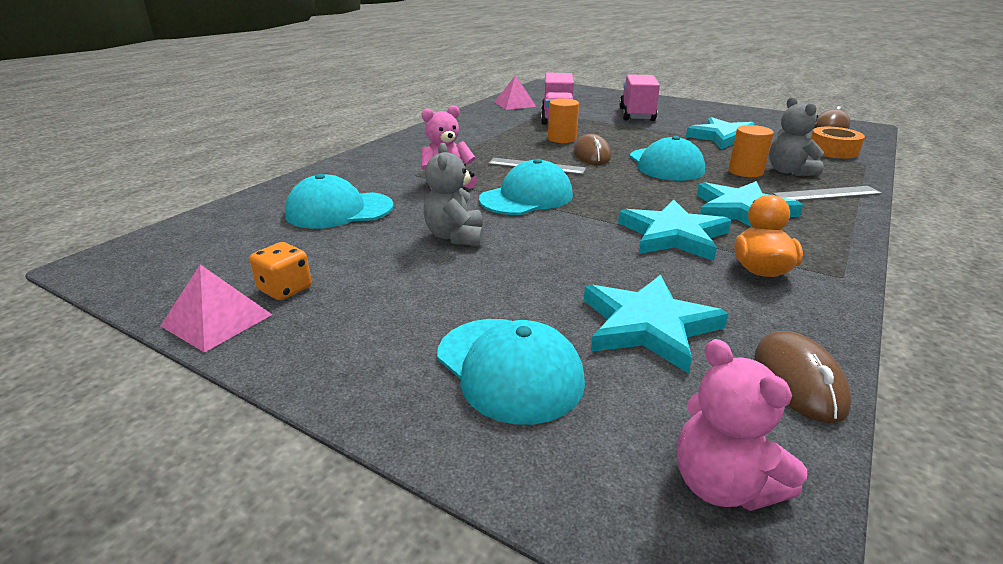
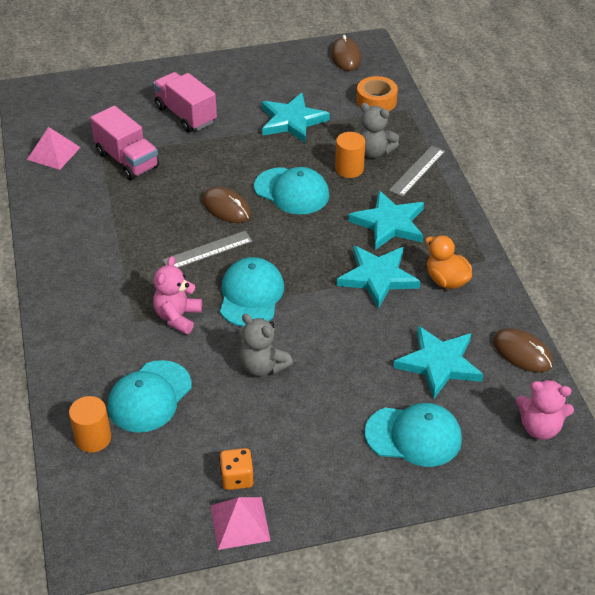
camera: 45 degrees left, 15 degrees up
orange cylinder [548,98,579,143] -> orange cylinder moved to [69,396,111,453]

